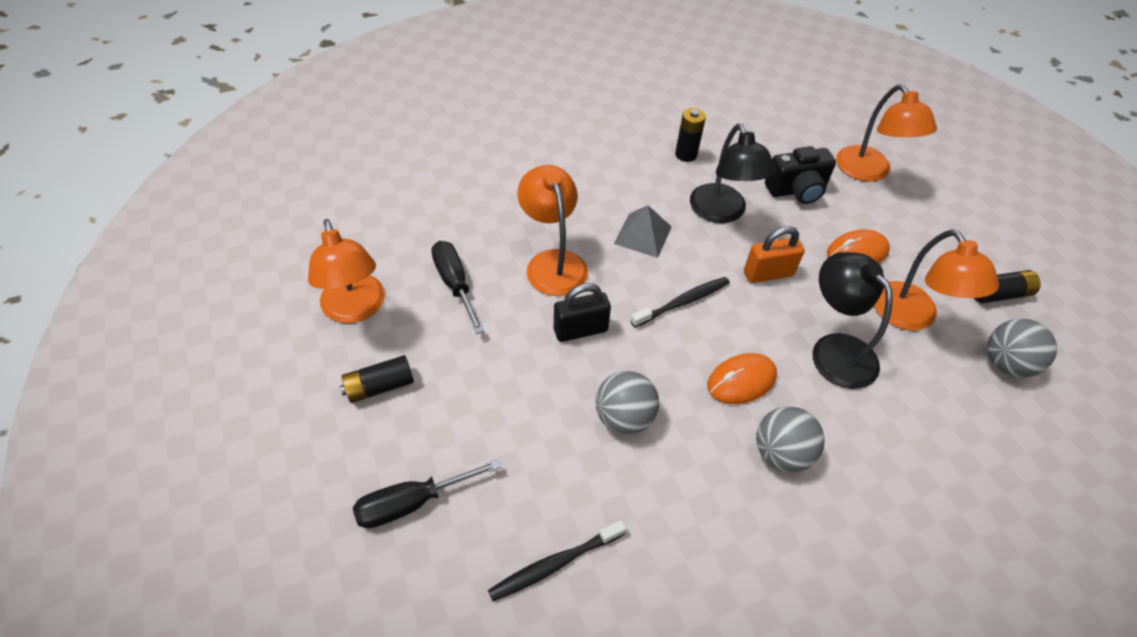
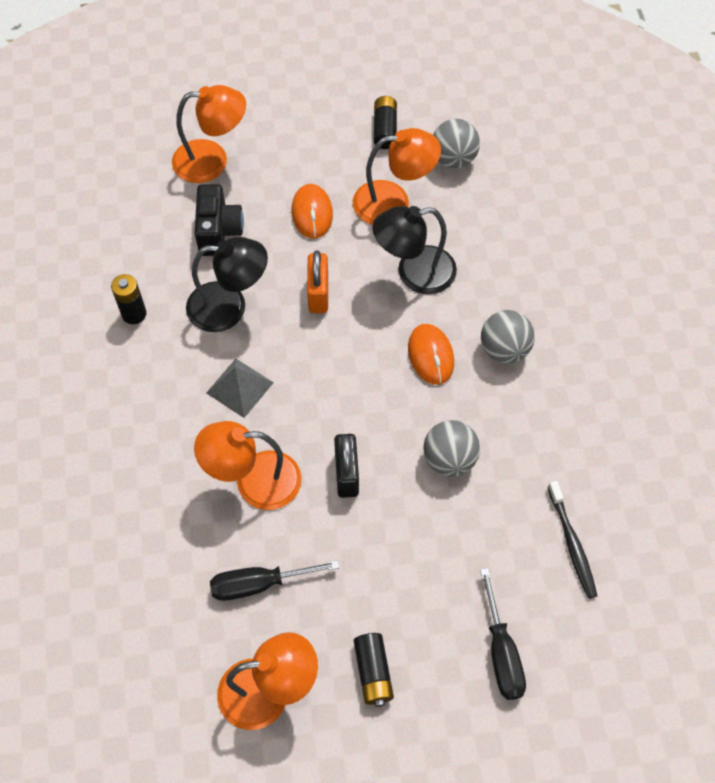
camera: 75 degrees left, 10 degrees up
black toothbrush [631,277,730,328] -> none

